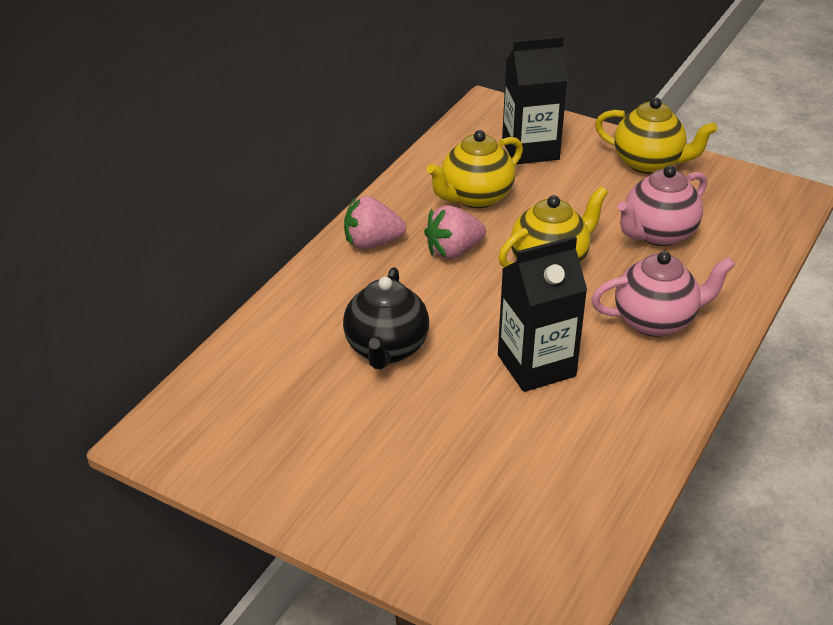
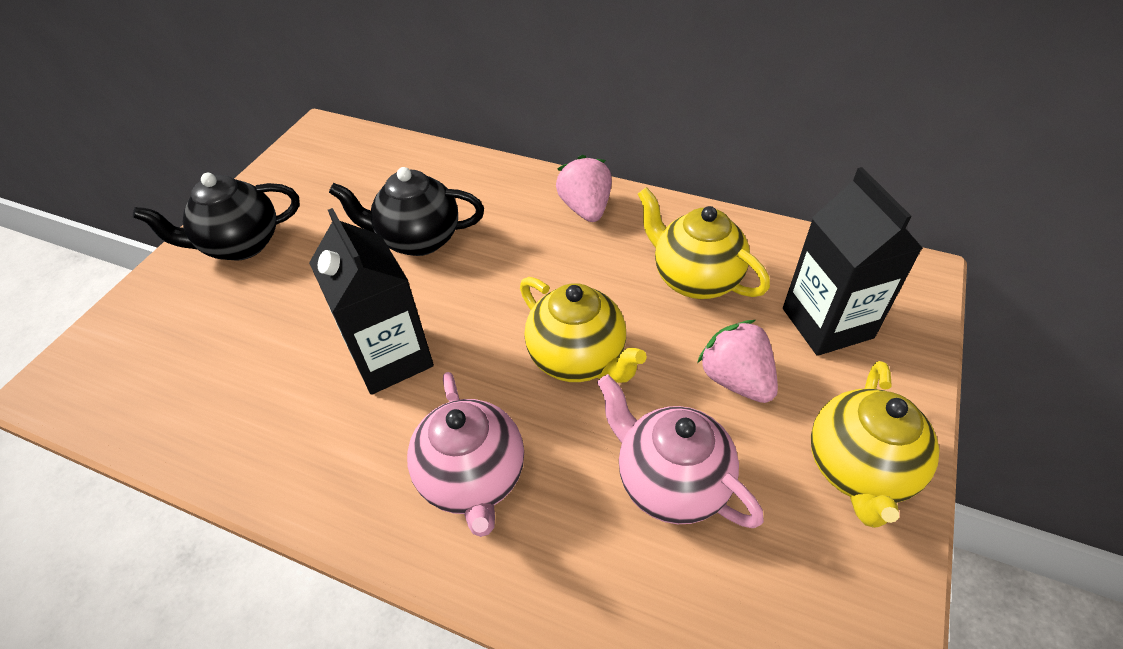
camera: 85 degrees right, 10 degrees up
pink strawberry [424,205,486,259] -> pink strawberry moved to [697,320,778,403]
none -> black teapot [133,173,300,261]

